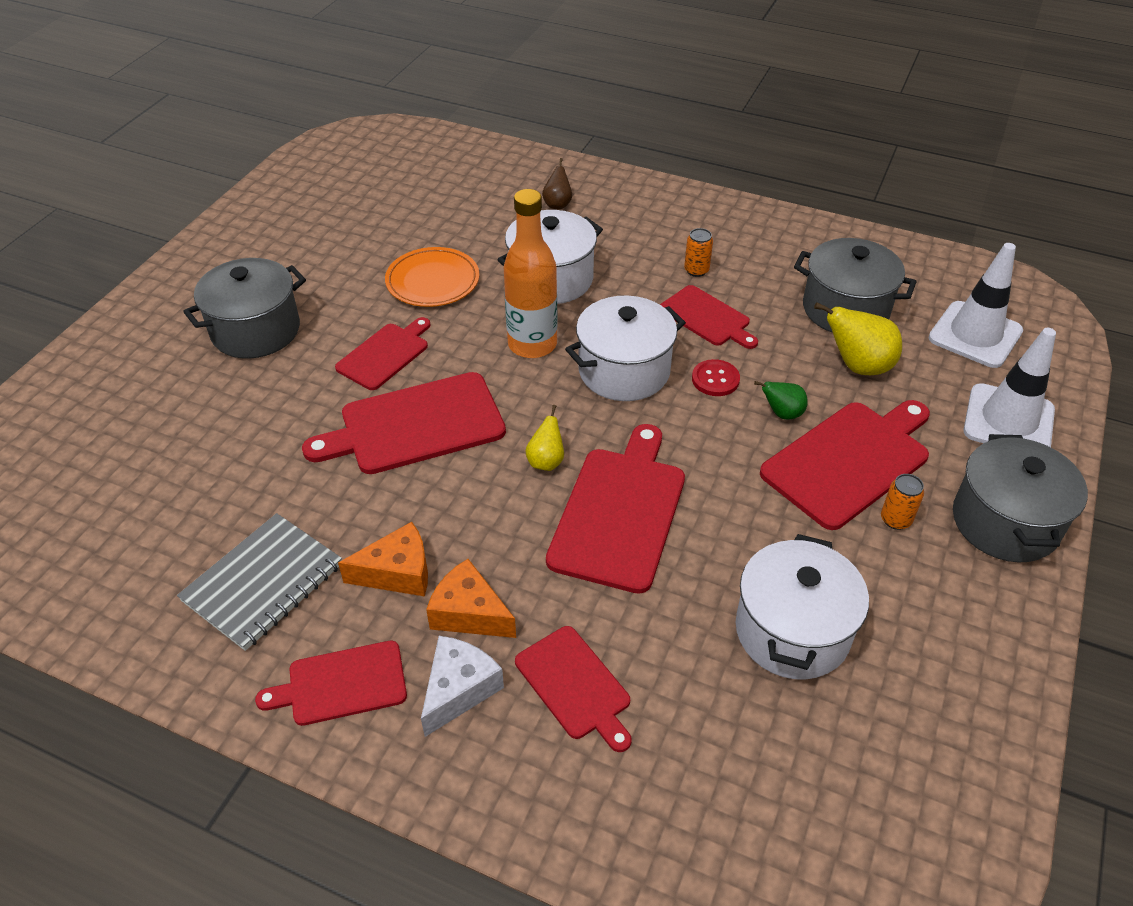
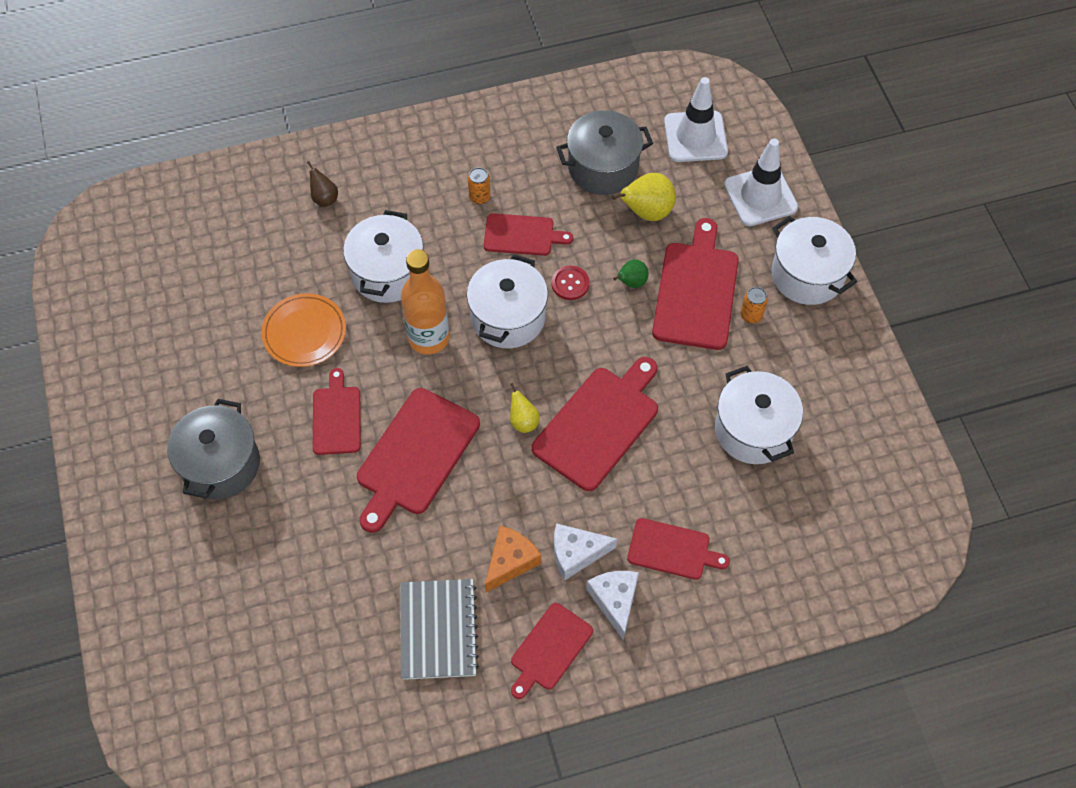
camera: 40 degrees left, 15 degrees up
orange cheese [426,559,516,638] -> white cheese [554,523,617,581]
red cutting board [546,424,685,594] -> red cutting board turned 60 degrees clockwise [532,357,658,491]
grey pot [953,434,1088,562] -> white pot [771,216,857,305]

